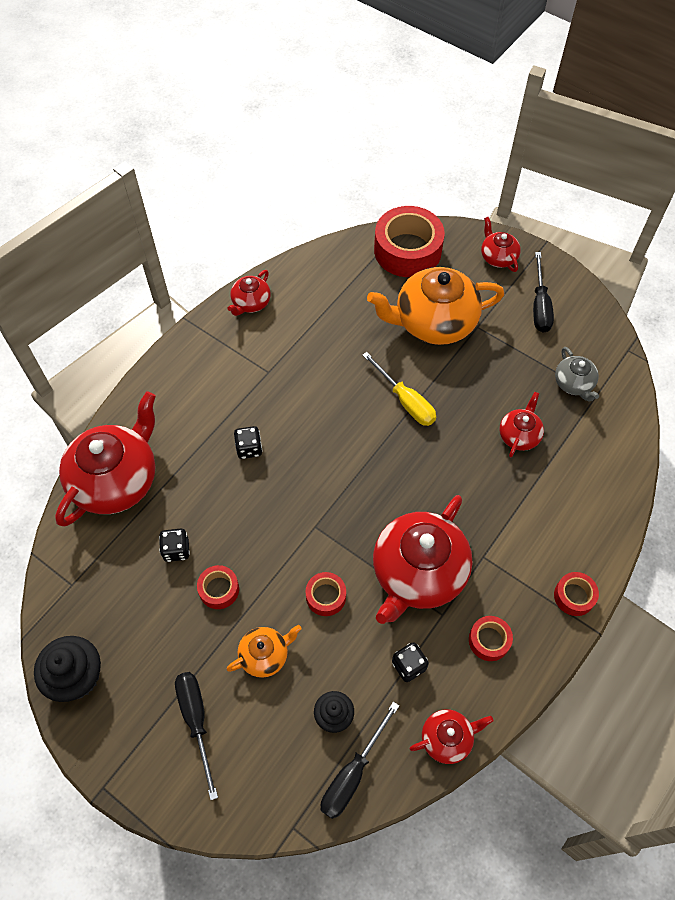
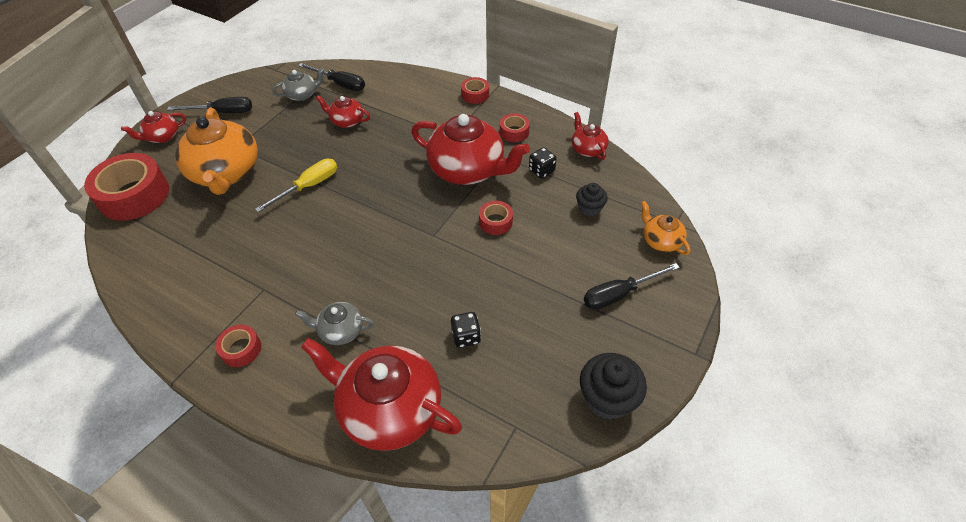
camera: 95 degrees left, 10 degrees down
red tape [197,565,239,609] -> red tape moved to [215,325,261,367]
orange teapot [226,625,302,678] -> orange teapot moved to [641,201,690,255]
red teapot [227,270,271,316] -> none
black dice [234,426,262,459] -> none
black screwdriver [321,701,399,819] -> black screwdriver moved to [298,63,365,91]
none -> grey teapot [295,302,375,345]

